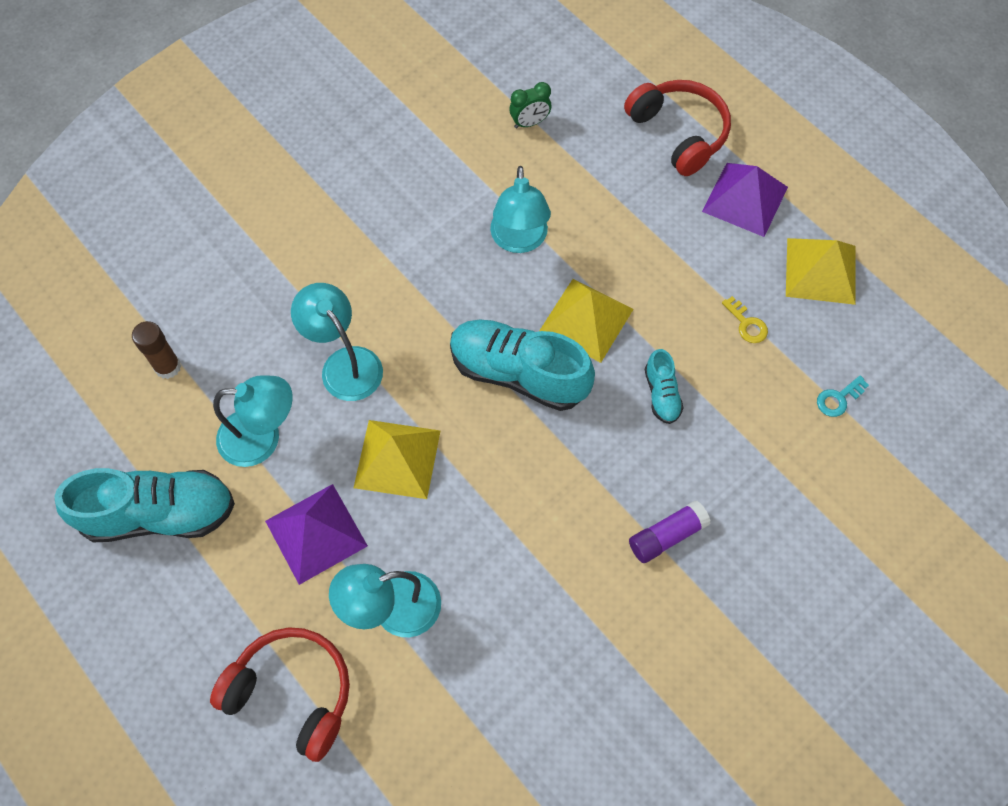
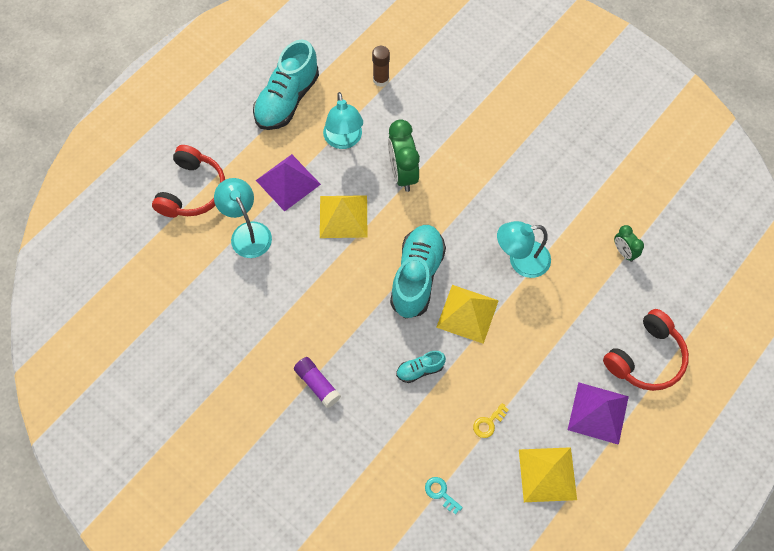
camera: 80 degrees right, 0 degrees up
turquoise shoe [54,468,235,543] -> turquoise shoe turned 45 degrees clockwise [253,40,319,130]
turquoise lamp [291,283,383,401] -> green clock [388,119,420,192]

